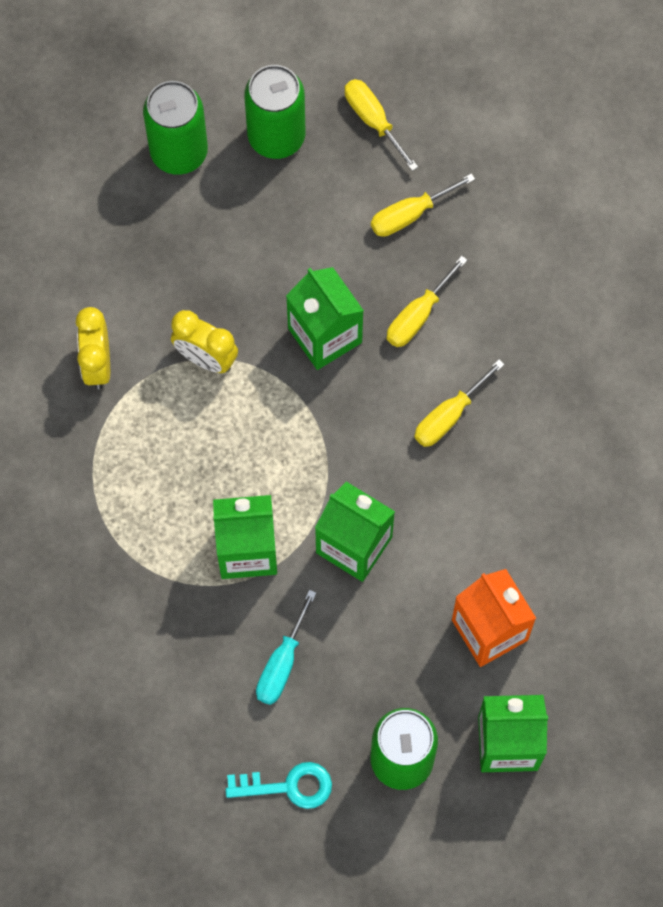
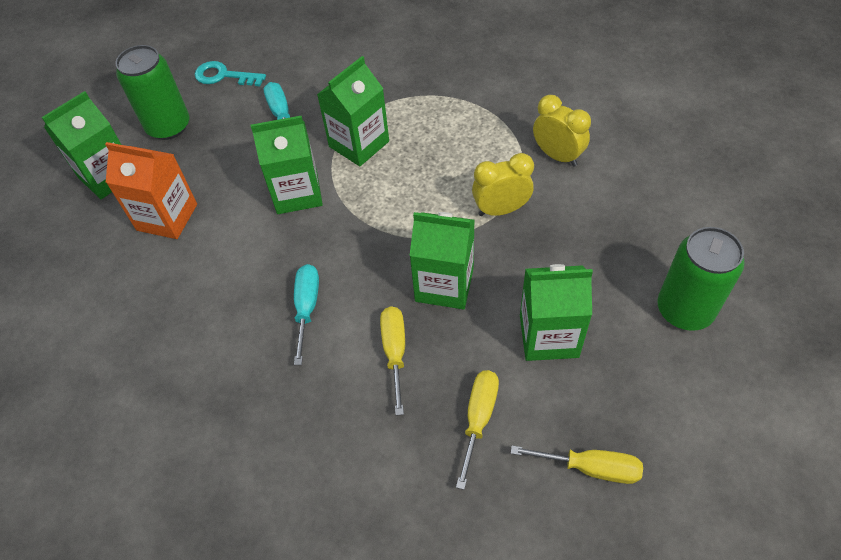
camera: 140 degrees right, 15 degrees down
turquoise key [226,762,332,809] -> turquoise key turned 60 degrees clockwise [195,61,266,86]
green can [244,65,305,159] -> none
yellow screwdriver [415,360,505,447] -> turquoise screwdriver [294,264,319,365]
none -> green carton [520,264,593,361]

